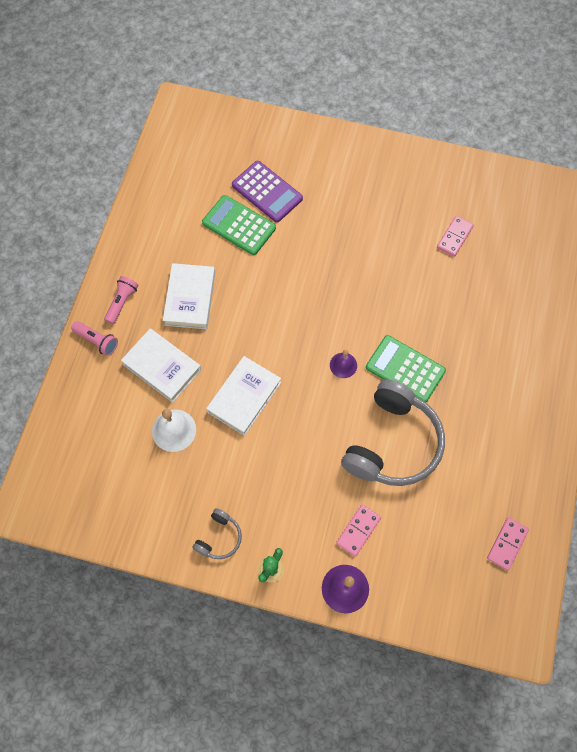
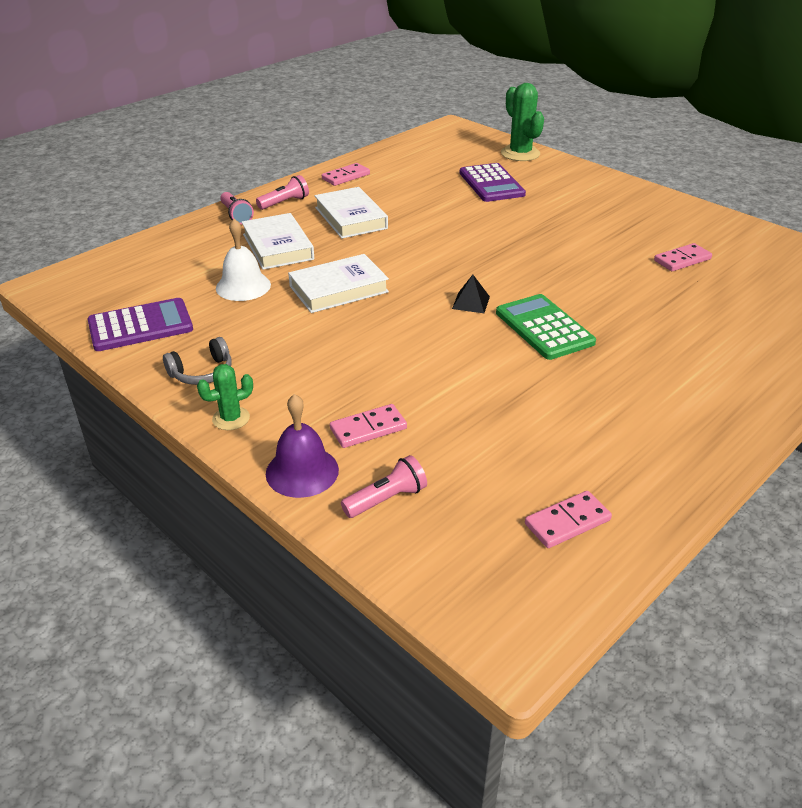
camera: 30 degrees right, 30 degrees down
white book [163,263,215,329] -> white book turned 60 degrees counterclockwise [314,187,388,239]
green calculator [202,195,276,255] -> none
purple bell [330,350,357,378] -> black pyramid [452,275,490,313]
grey headphones [341,379,445,486] -> none
none -> purple calculator [87,298,193,351]
none -> pink domino [322,163,370,186]
none -> pink flashlight [341,455,427,518]
none -> green cactus [501,83,544,161]

